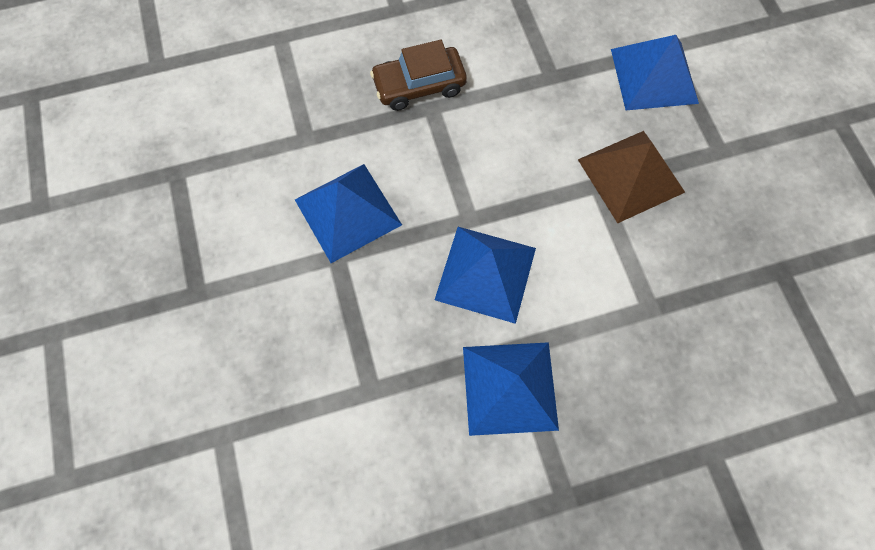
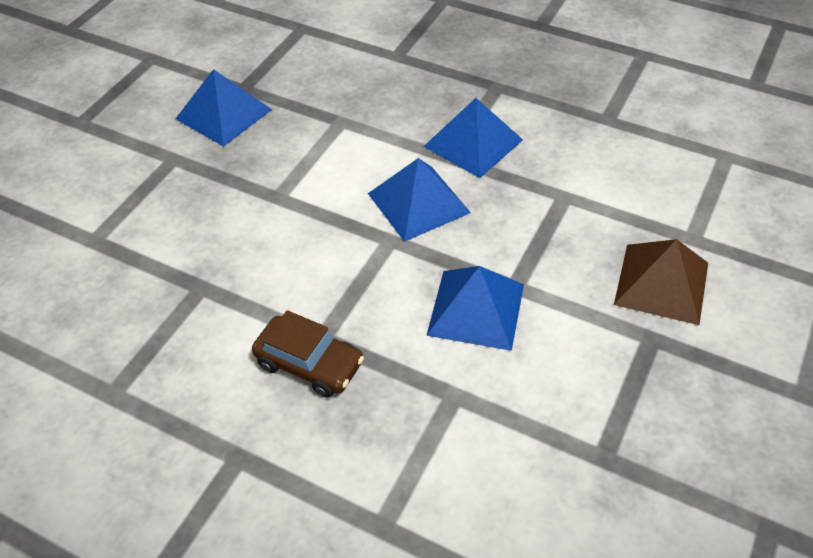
camera: 135 degrees left, 20 degrees down
brown pyramid [578,131,685,223] -> brown pyramid moved to [614,239,708,325]
blue pyramid [611,35,699,110] -> blue pyramid moved to [176,69,272,147]

